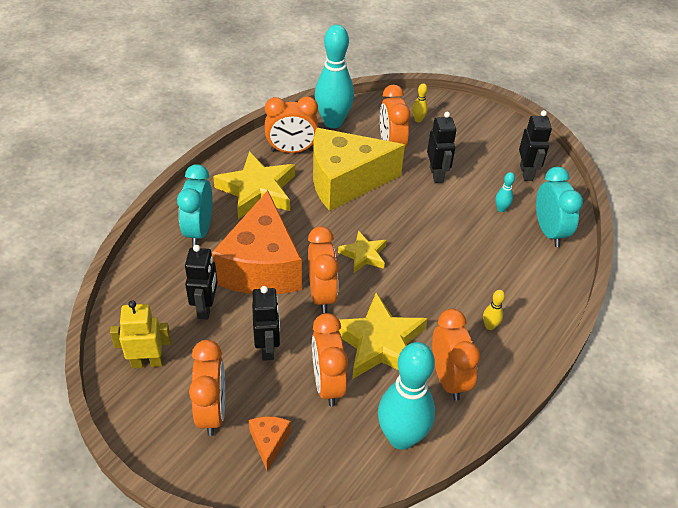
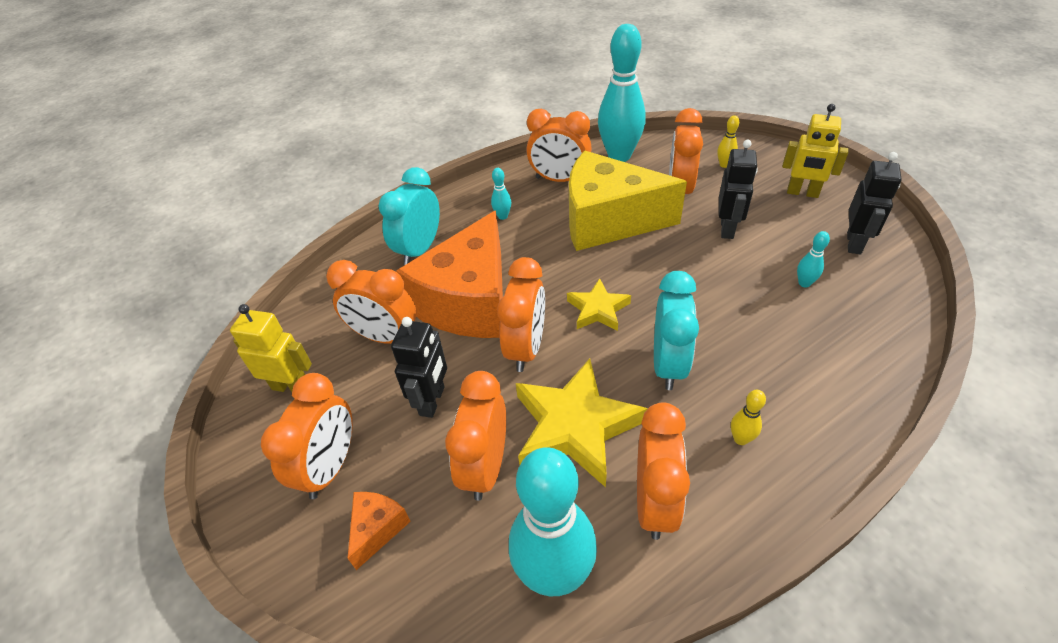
camera: 25 degrees right, 0 degrees up
black robot [185,245,218,320] -> orange clock [326,260,416,344]
yellow star [213,151,295,219] -> turquoise bowling pin [491,168,511,220]
turquoise clock [536,167,583,247] -> turquoise clock moved to [654,271,699,390]
none -> yellow robot [782,104,849,198]

